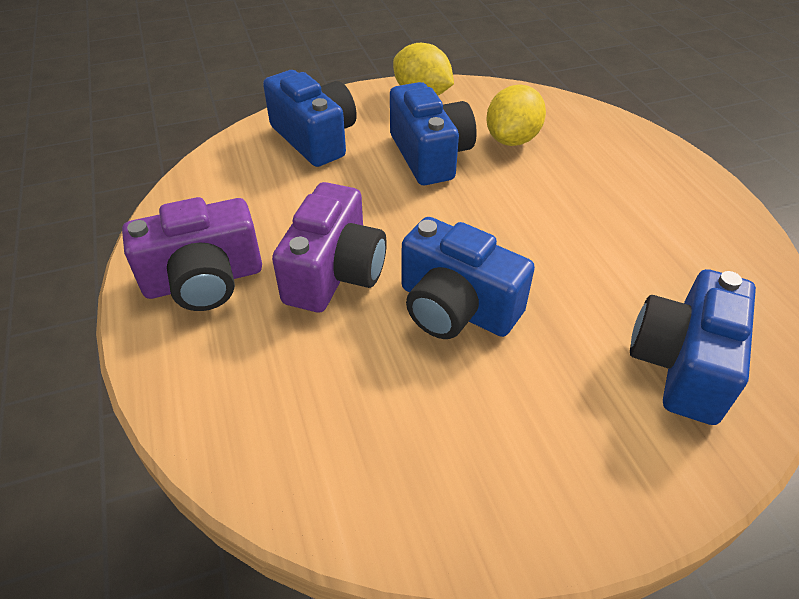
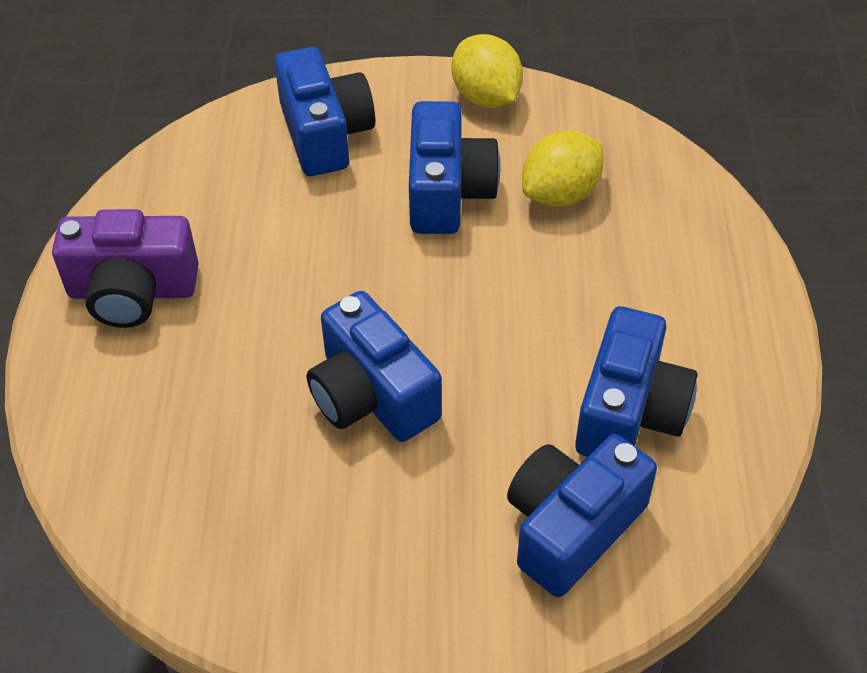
camera: 20 degrees right, 5 degrees up
purple camera [272,182,387,312] -> none
none -> blue camera [575,306,698,457]

